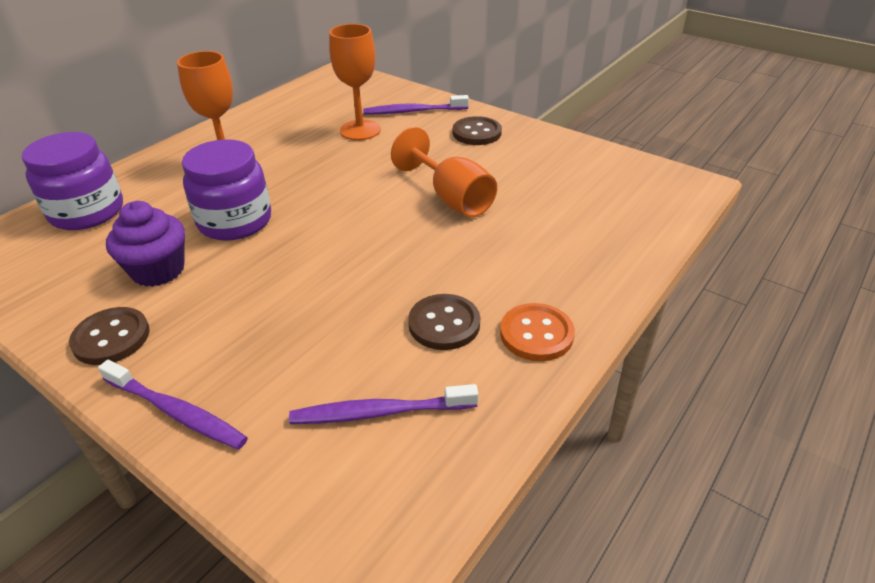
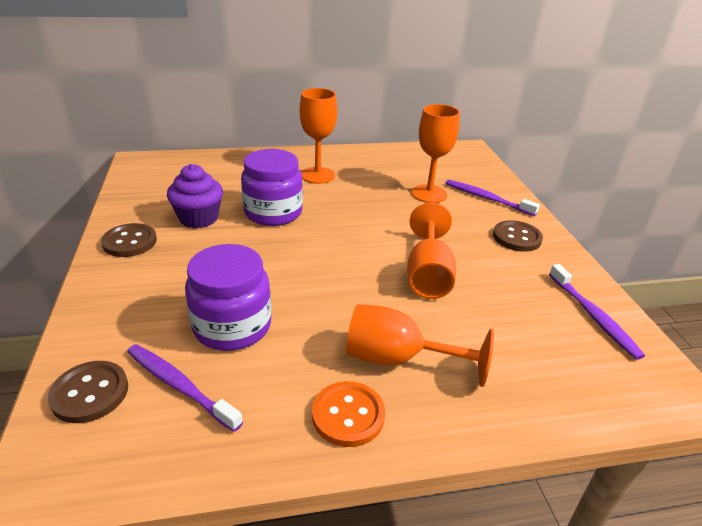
camera: 40 degrees right, 5 degrees down
purple jar [22,132,123,230] -> purple jar moved to [185,244,271,351]
purple toothbrush [98,360,248,450] -> purple toothbrush moved to [549,264,645,360]
brown button [408,294,480,350] -> brown button moved to [48,361,128,423]
none -> orange goblet [346,304,494,387]

